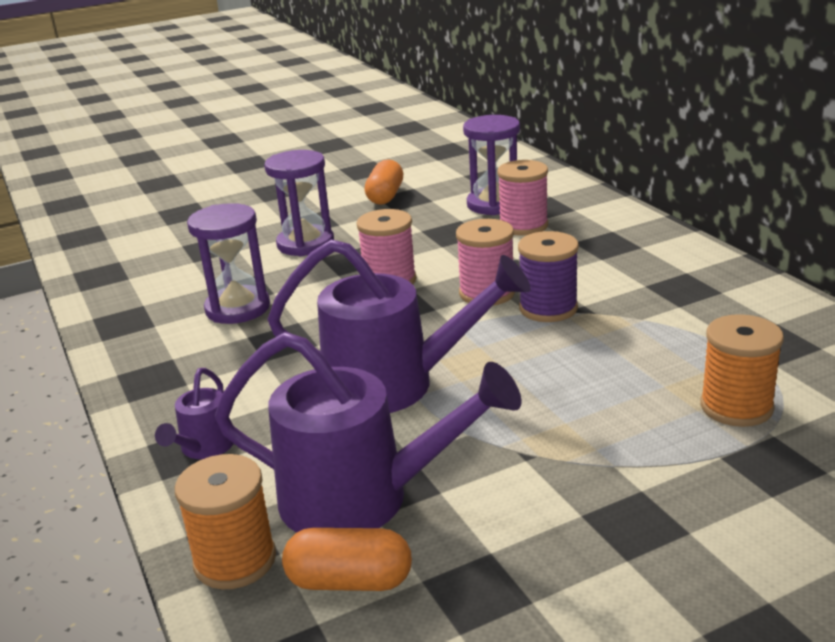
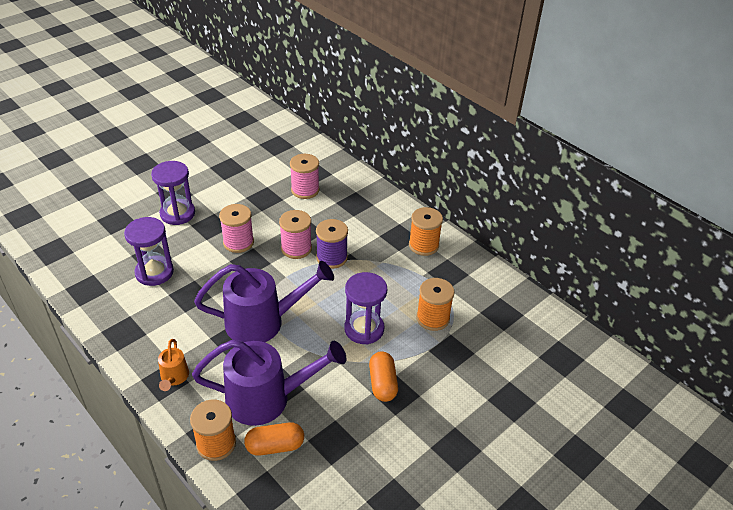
camera: 20 degrees left, 15 degrees up
purple watering can [155,368,234,459] -> orange watering can [158,339,189,391]
orange capsule [365,159,403,205] -> orange capsule moved to [369,351,398,402]
purple hourglass [463,115,520,215] -> purple hourglass moved to [344,272,387,344]
none -> orange spool [409,207,443,256]

